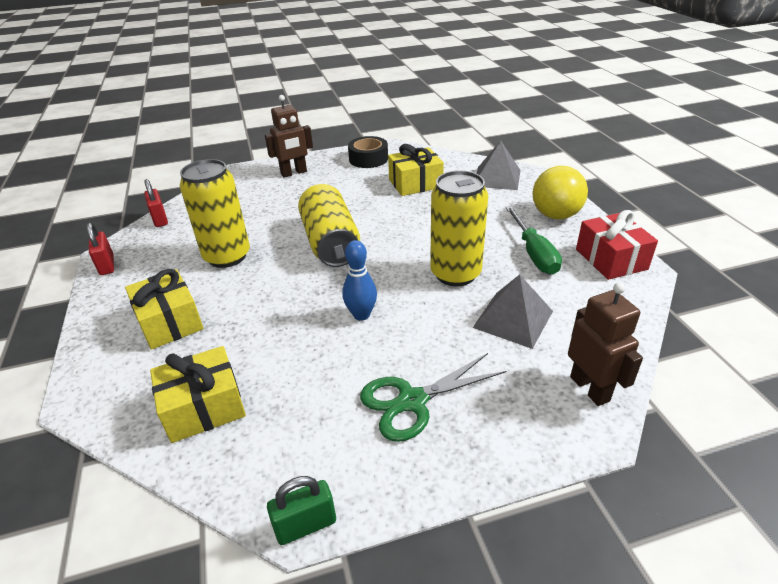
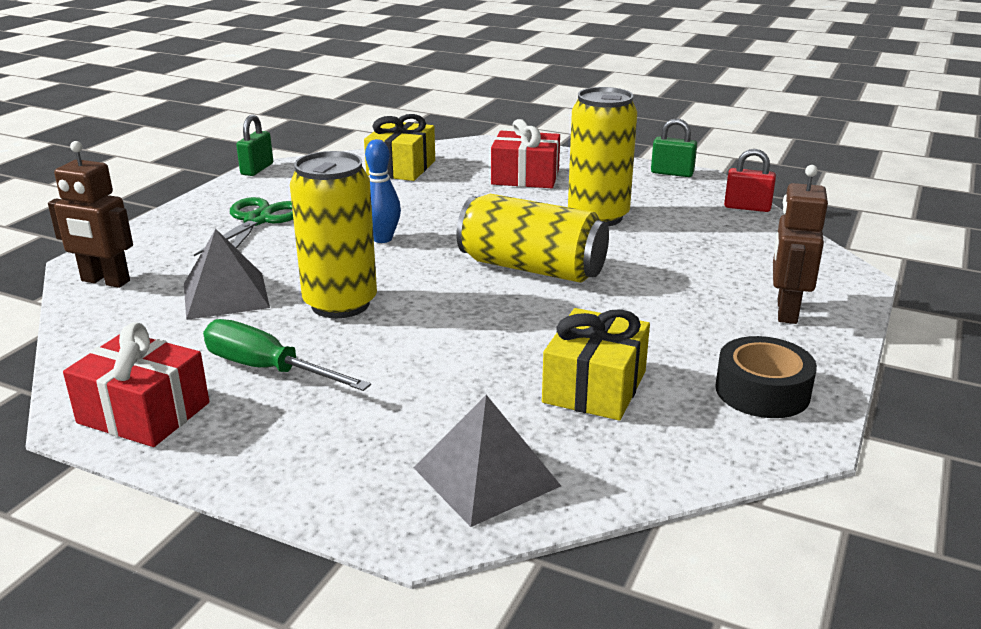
camera: 130 degrees right, 10 degrees down
red padlock [86,222,114,275] -> green padlock [651,118,697,177]
yellow gift [125,269,203,350] -> red gift [491,119,560,188]
yellow ball [533,166,588,219] -> none

